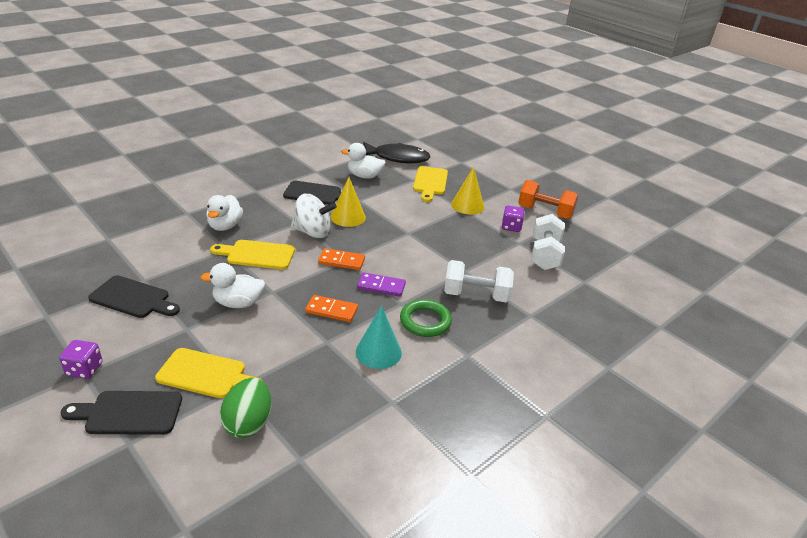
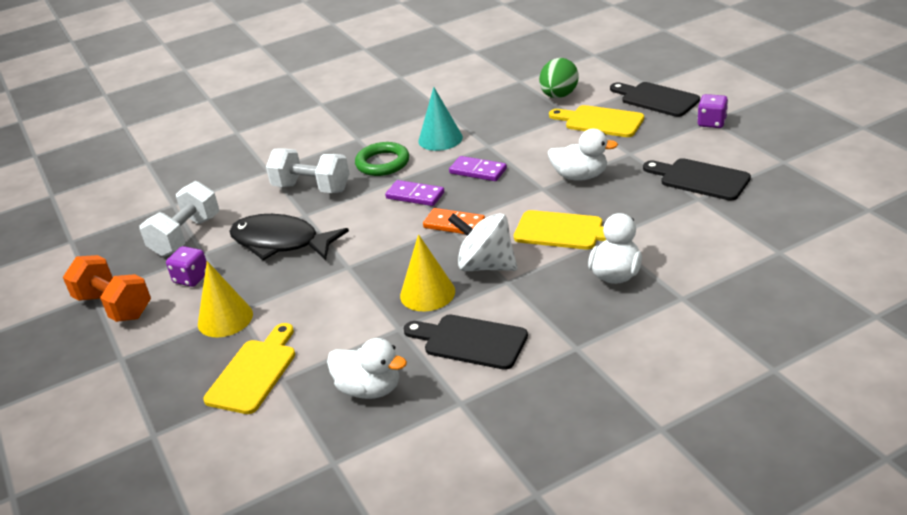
camera: 160 degrees left, 0 degrees up
black cutting board [60,391,182,435] -> black cutting board turned 150 degrees counterclockwise [610,82,700,117]
orange domino [305,295,358,322] -> purple domino [449,156,507,181]
black fish [363,142,430,163] -> black fish moved to [229,214,349,261]

